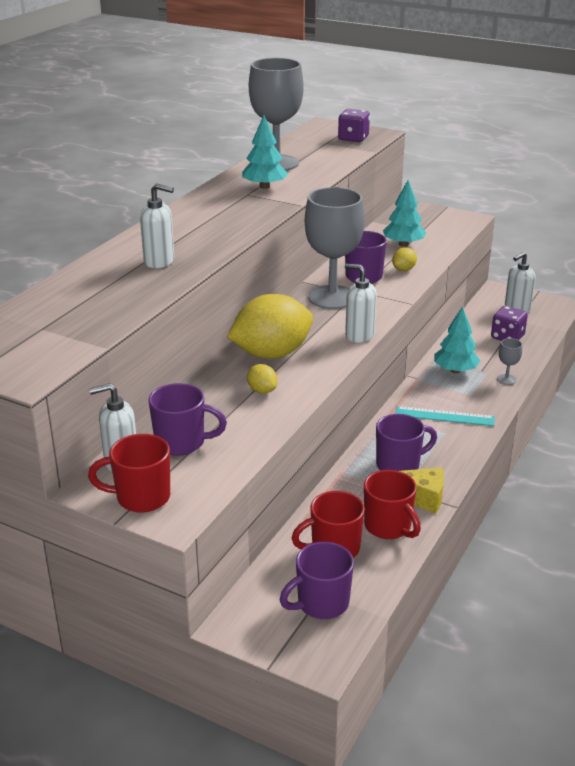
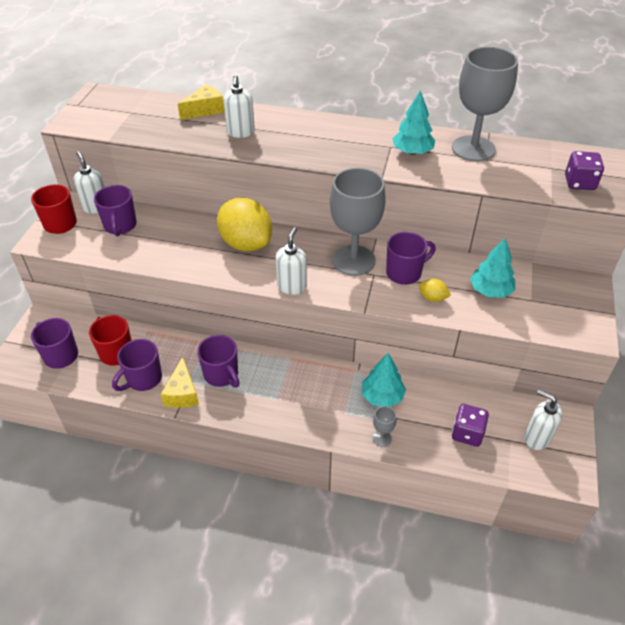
camera: 75 degrees right, 15 degrees up
yellow lemon [247,364,278,394] -> none
red mug [364,470,421,539] -> purple mug [112,339,162,391]
turquoise ruler [395,406,495,426] -> none
none -> yellow cheese [178,84,225,120]

